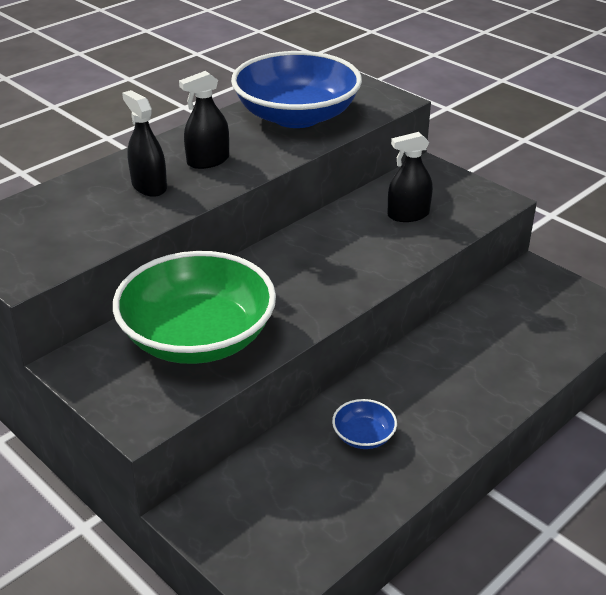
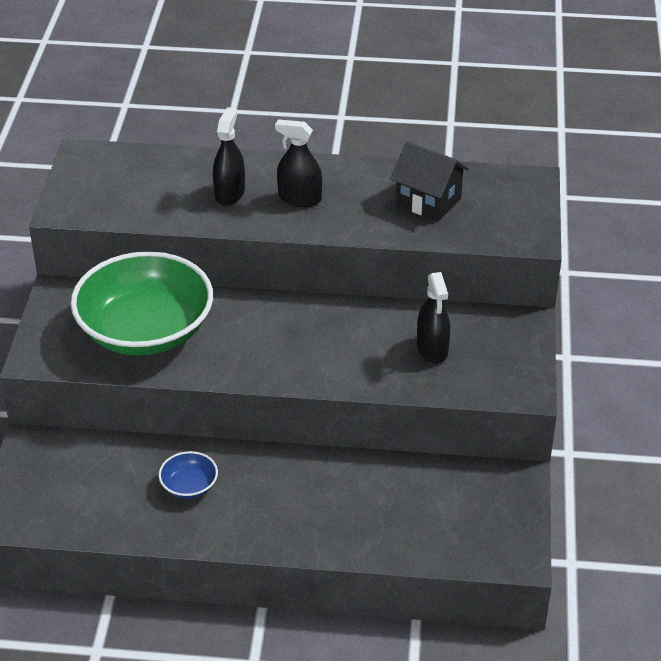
camera: 50 degrees right, 5 degrees up
blue bowl [231,51,362,128] -> black house [390,141,469,221]
black spray bottle [388,132,433,222] -> black spray bottle turned 135 degrees counterclockwise [417,272,450,363]

